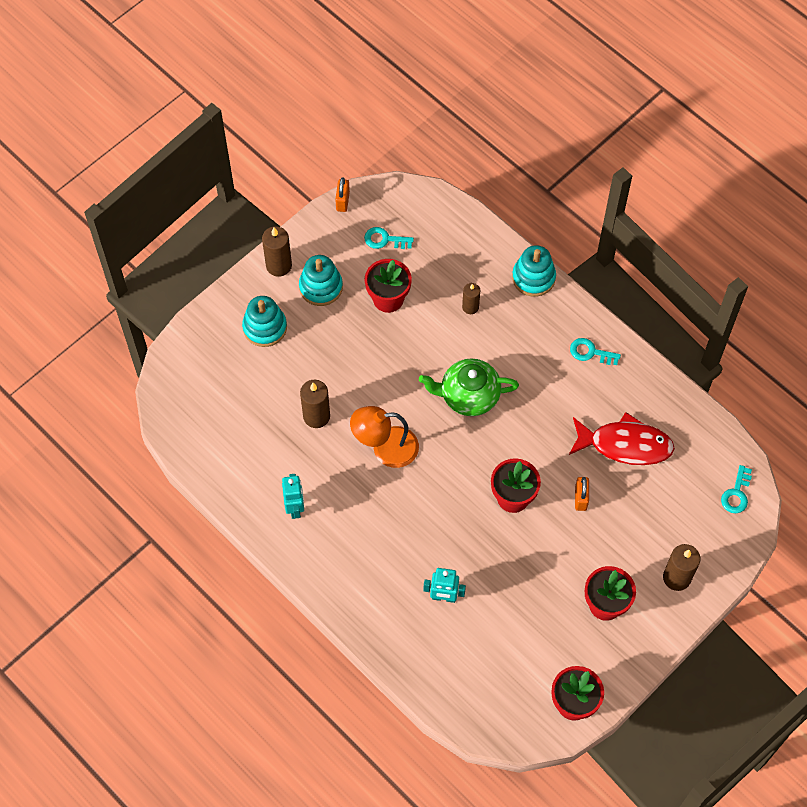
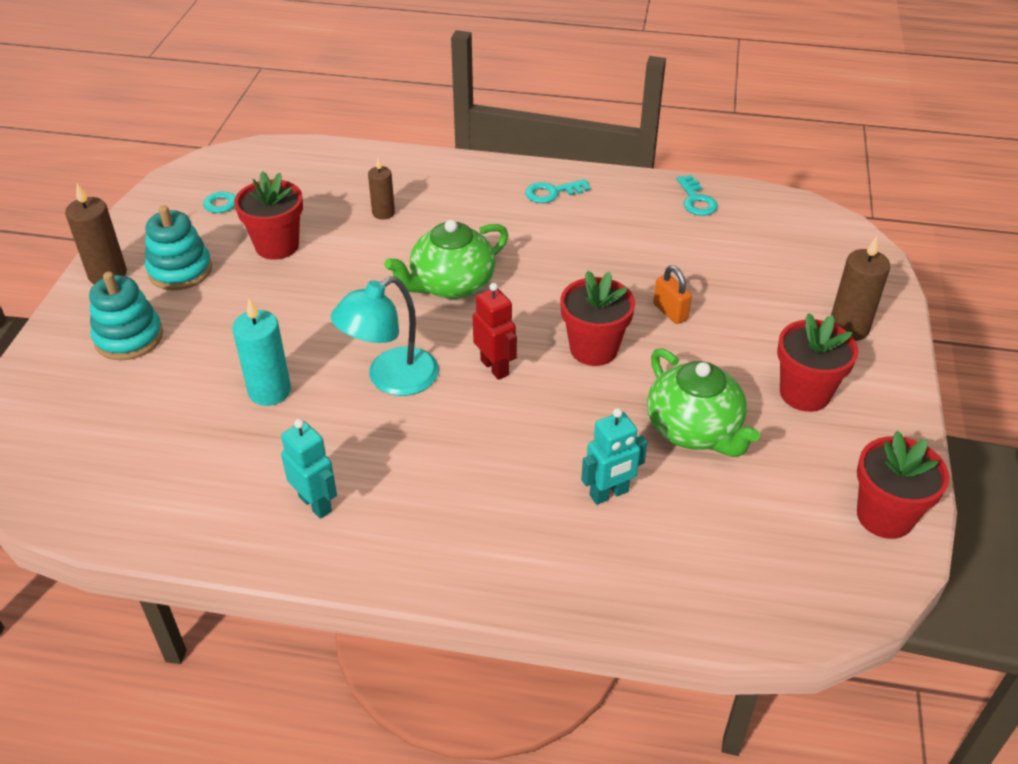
camera: 35 degrees left, 20 degrees down
brown candle [300,380,330,428] -> turquoise candle [232,298,291,406]
orange padlock [335,177,350,212] -> none
orange lamp [350,406,419,468] -> turquoise lamp [331,276,439,396]
turquoise stacking toy [512,245,556,297] -> none
red fish [569,412,675,465] -> none
turquoise key [721,465,752,513] -> turquoise key moved to [676,175,718,216]
none -> red robot [473,283,517,380]
none -> green teapot [647,348,760,457]

